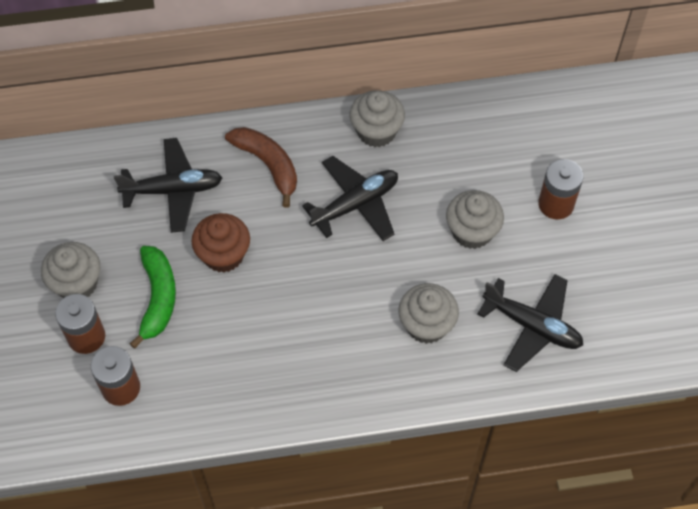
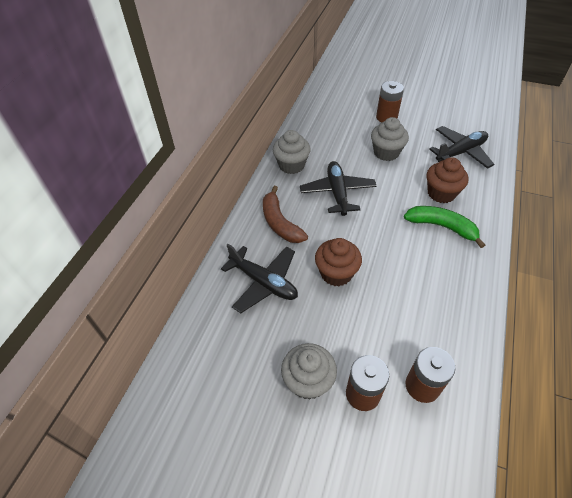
camera: 60 degrees left, 10 degrees down
black plane [114,138,222,233] -> black plane turned 105 degrees clockwise [221,244,298,313]
green banana [130,246,176,349] -> green banana moved to [404,206,485,248]
brown banana [225,127,297,208] -> brown banana turned 105 degrees counterclockwise [263,186,308,243]
grey cupcake [398,283,459,344] -> brown cupcake [426,157,468,203]

